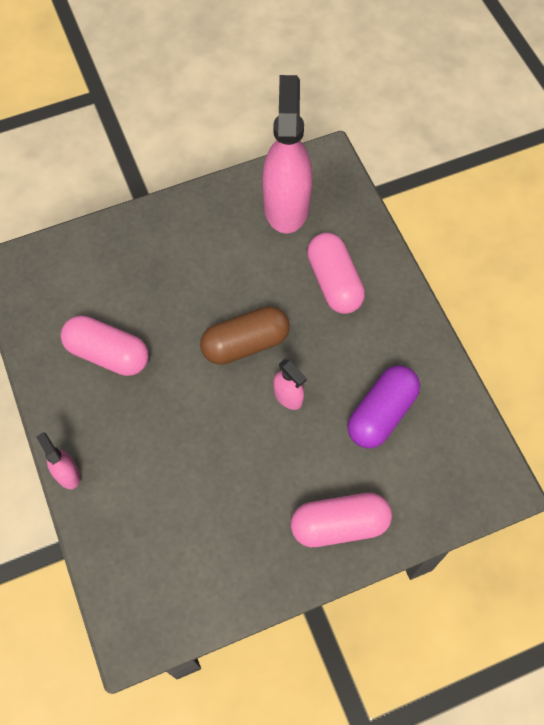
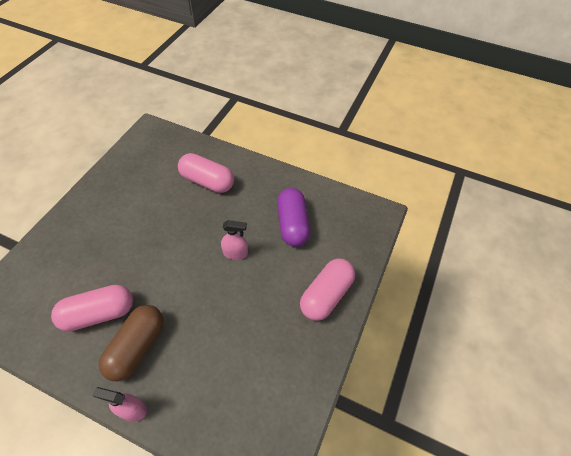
camera: 45 degrees left, 10 degrees down
brown capsule [200,306,290,365] -> brown capsule moved to [99,305,164,381]
pink spray bottle [262,75,312,234] -> none

